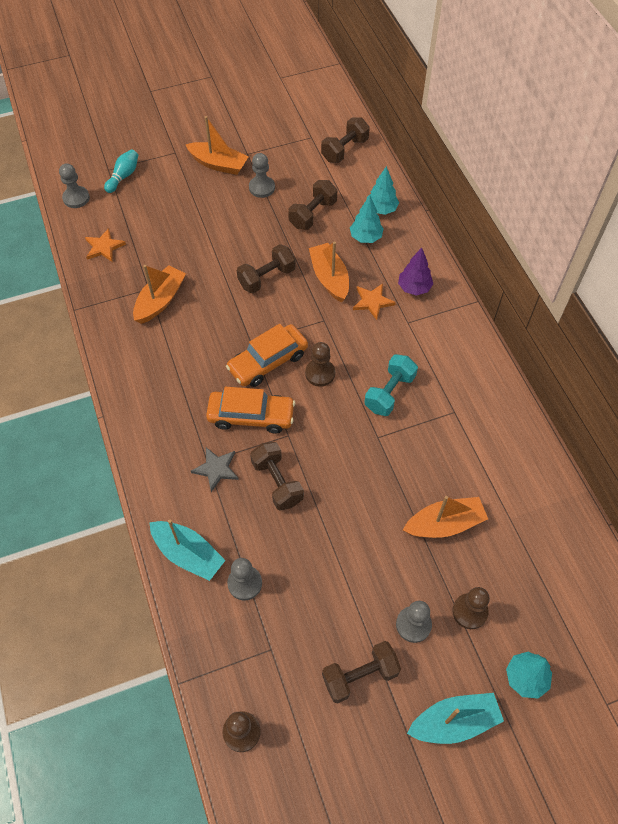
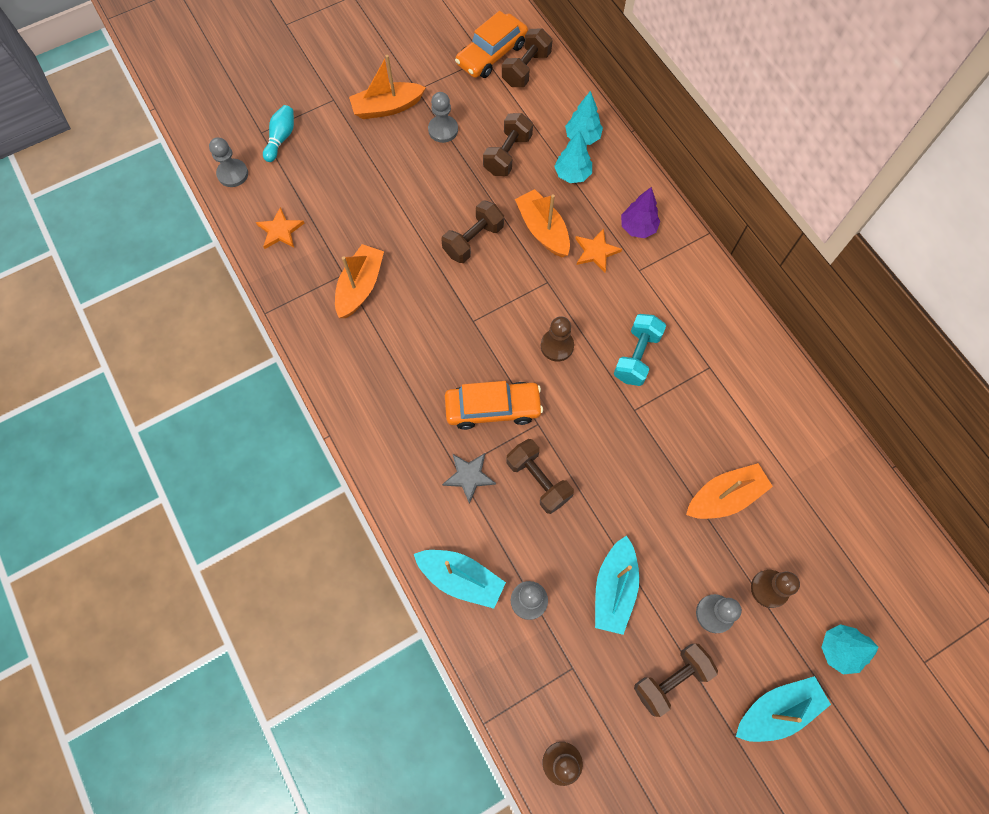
camera: 10 degrees left, 10 degrees up
orange boat [186,116,248,175] -> orange boat turned 150 degrees clockwise [349,55,426,119]
orange car [226,324,308,387] -> orange car moved to [455,11,528,78]
none -> turquoise boat [595,535,639,635]

